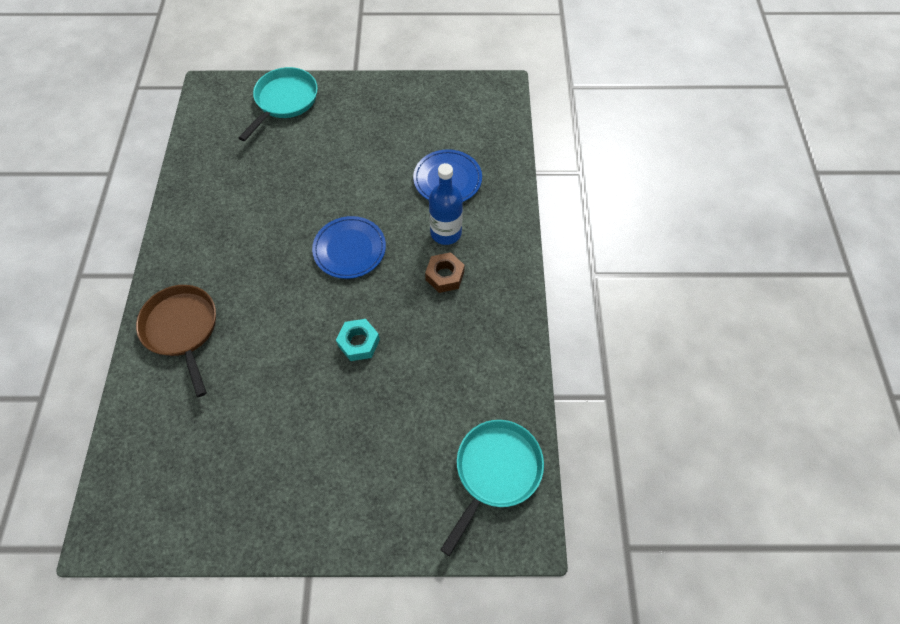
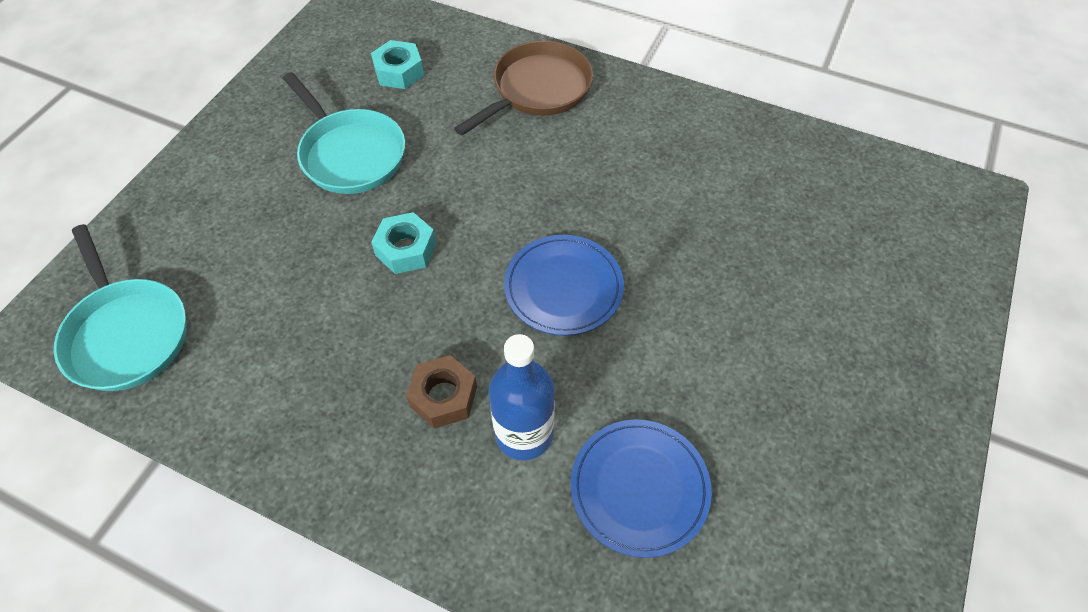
camera: 115 degrees right, 5 degrees down
brown pan [136,285,216,397] -> brown pan turned 45 degrees counterclockwise [454,41,593,136]
turquoise pan [238,67,318,141] -> turquoise pan moved to [283,72,405,194]
none -> turquoise nut [371,40,424,89]

